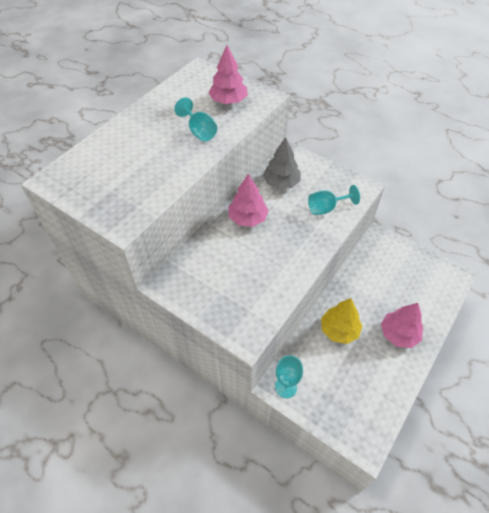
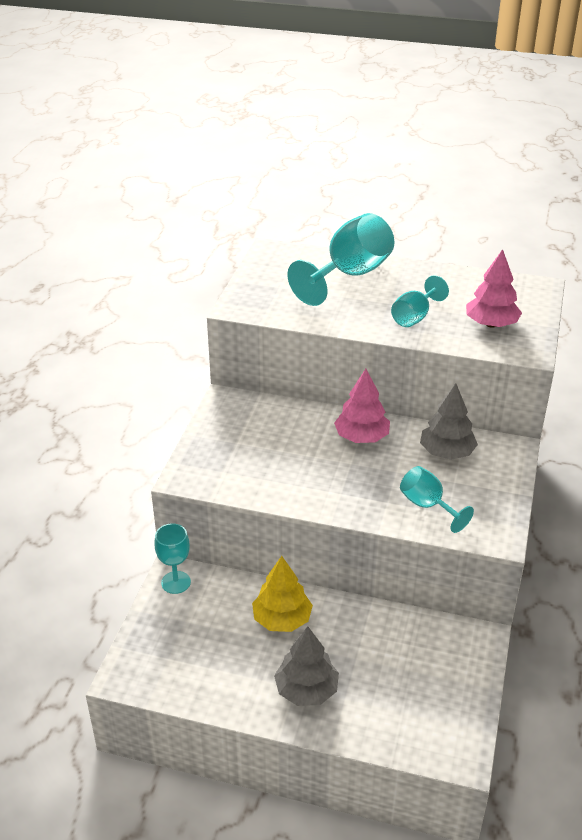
camera: 70 degrees right, 15 degrees down
pink tree [381,303,423,348] -> grey tree [274,626,339,706]
none -> turquoise goblet [287,213,394,306]

